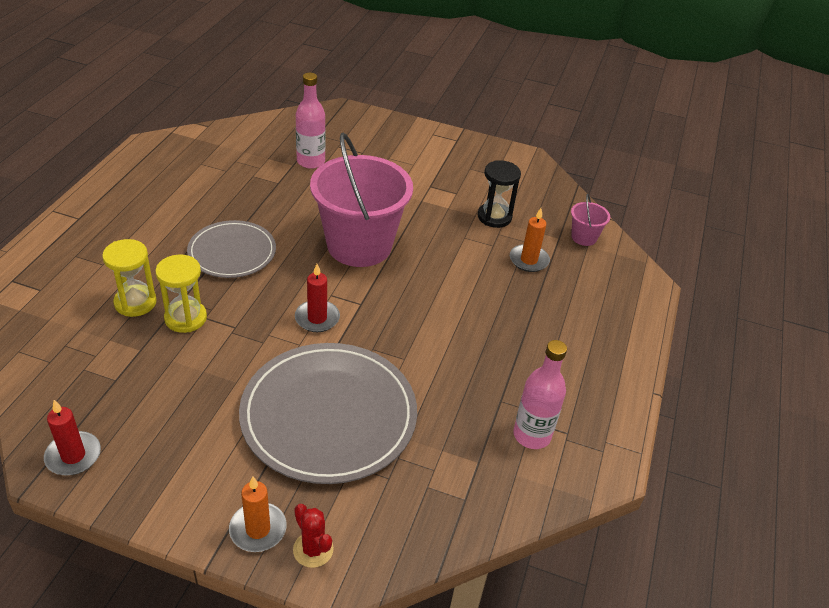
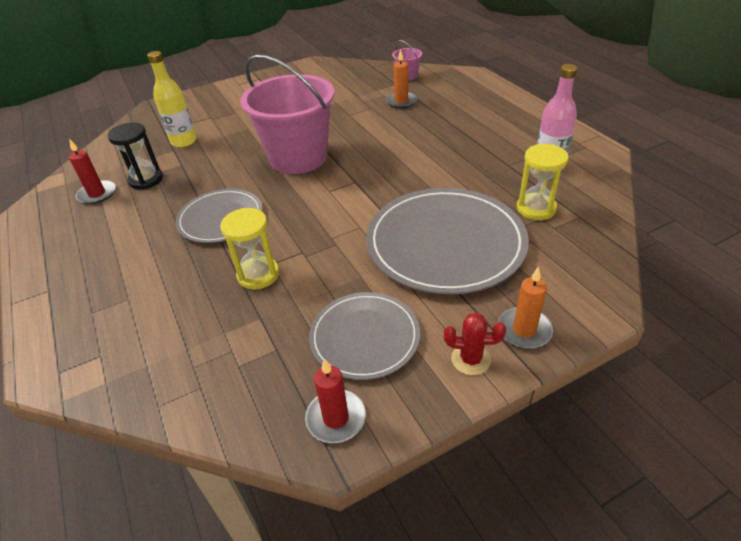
camera: 40 degrees left, 0 degrees up
yellow hourglass [102,239,157,317] -> yellow hourglass moved to [517,144,569,220]
red cactus [293,504,334,568] -> red cactus moved to [444,313,506,375]
red candle [295,264,340,332] -> red candle moved to [69,139,116,204]
pink bottle [296,73,326,169] -> yellow bottle [147,51,197,147]
black hourglass [478,160,521,228] -> black hourglass moved to [108,123,163,189]
none -> grey plate [309,292,420,380]

